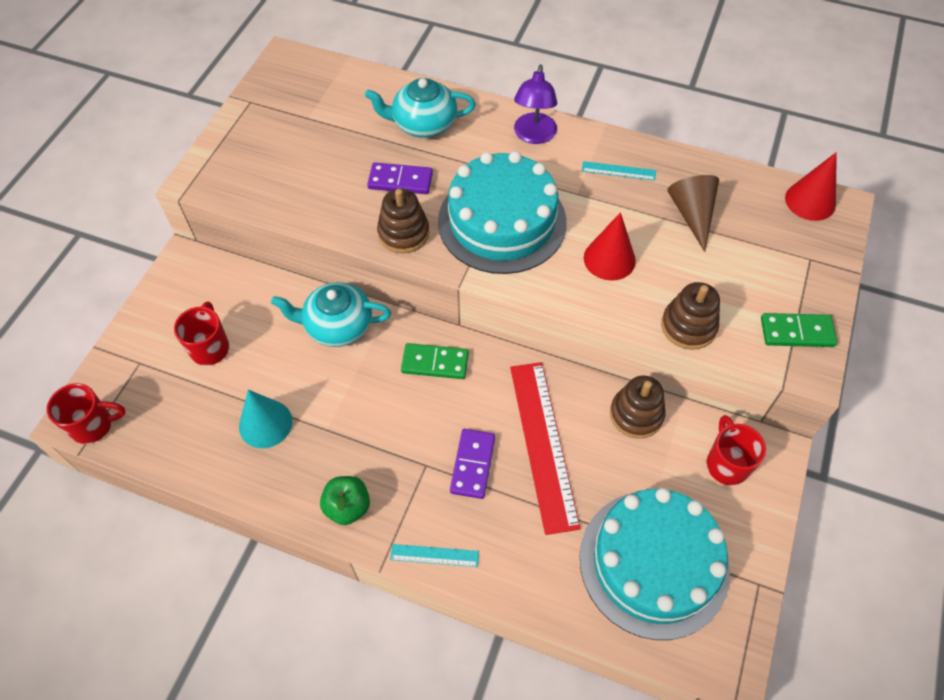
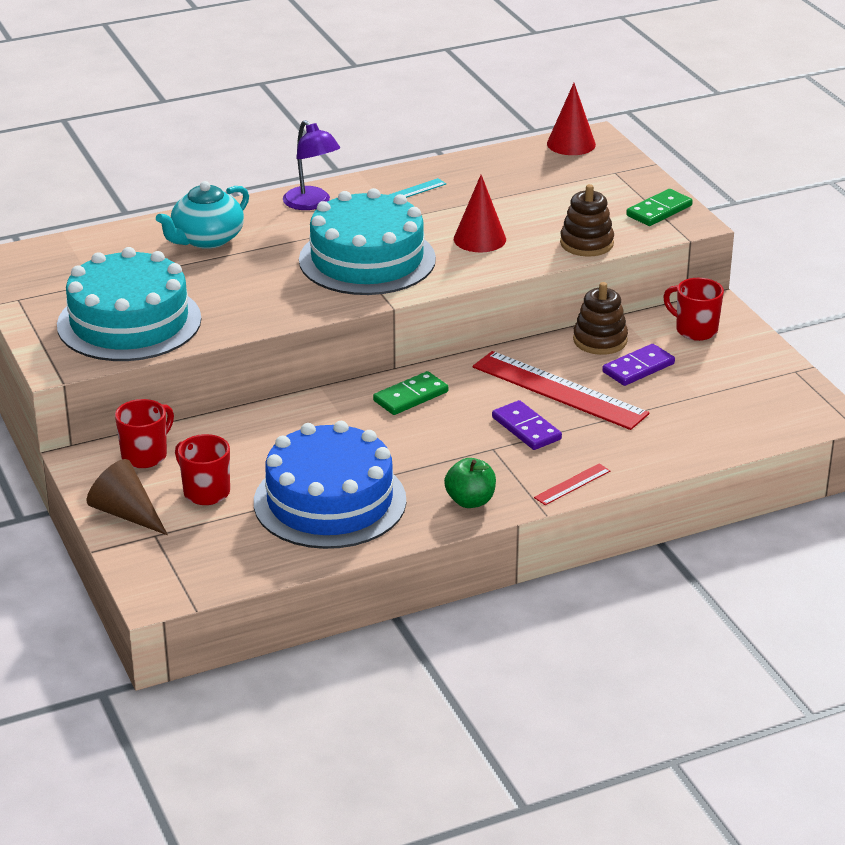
camera: 45 degrees left, 25 degrees down
red mug [47,383,125,444] -> red mug moved to [115,399,174,468]
turquoise cone [239,390,292,448] -> blue cake [254,421,406,549]
turquoise teapot [271,282,391,347] -> none
purple domino [367,162,433,194] -> purple domino moved to [602,344,675,386]
brown stacking toy [377,188,430,253] -> none
turquoise ruler [390,544,479,567] -> red ruler [534,463,610,505]
turquoise cake [580,488,730,640] -> turquoise cake moved to [57,247,201,361]
brown cone [667,175,719,252] -> brown cone moved to [87,459,168,535]

